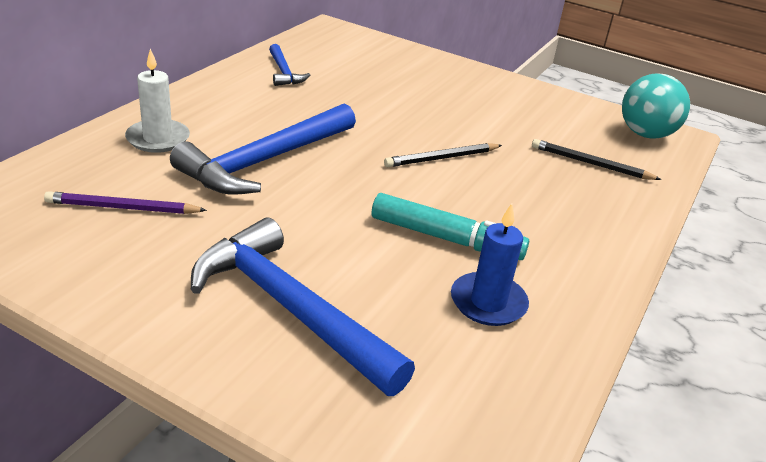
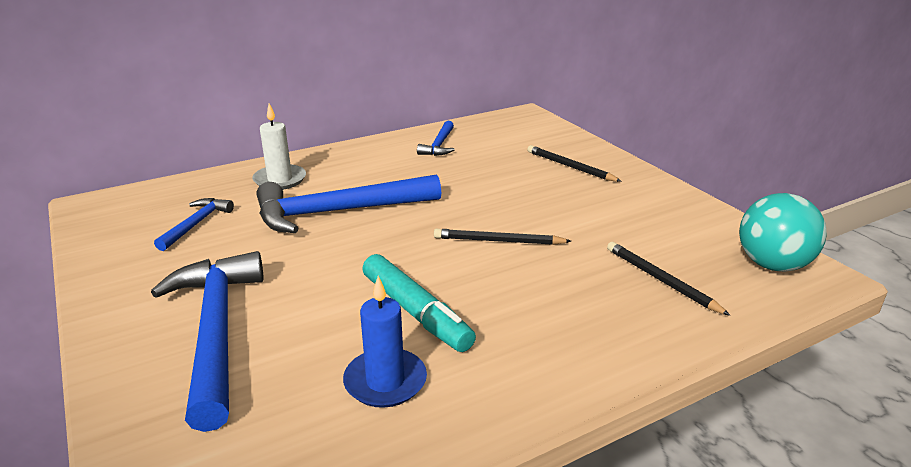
camera: 35 degrees right, 5 degrees down
purple pencil [44,191,207,214] -> blue hammer [154,198,234,251]
none -> black pencil [527,145,622,182]

